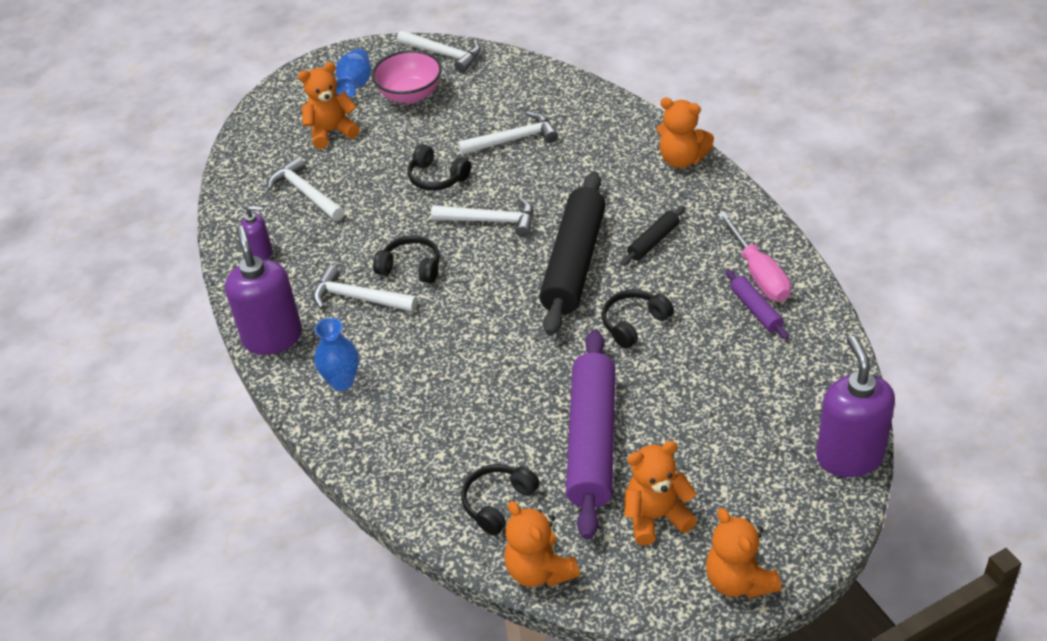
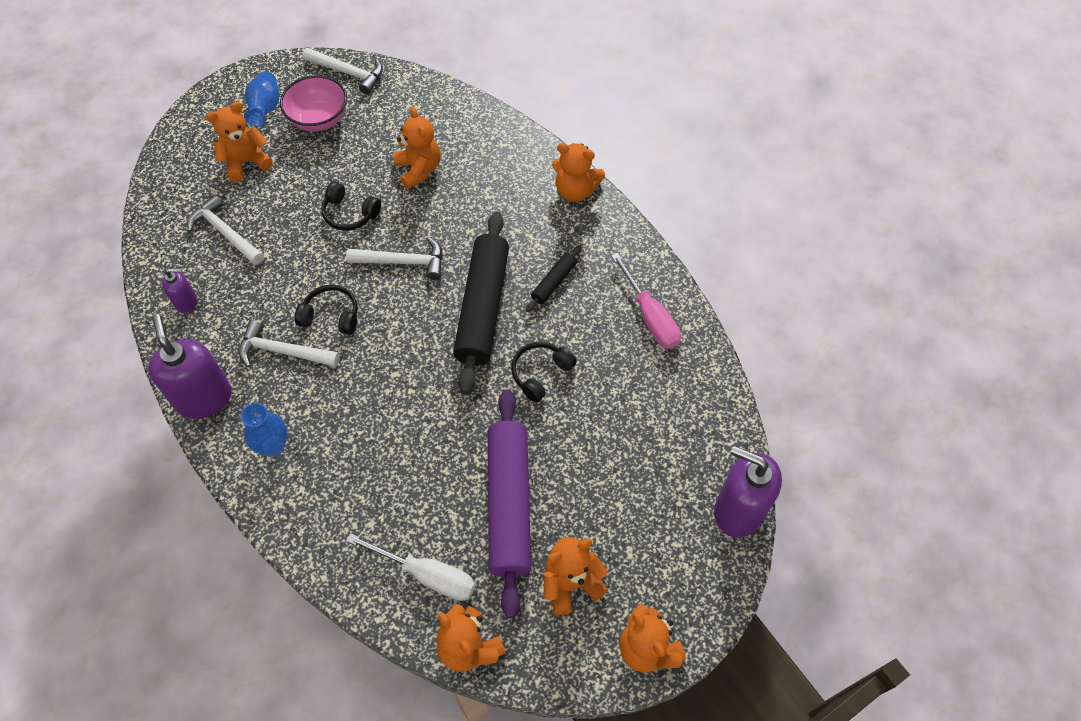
camera: 10 degrees left, 15 degrees up
white hammer [458,112,558,155] -> orange teddy bear [393,107,440,189]
black headphones [461,464,540,536] -> white screwdriver [346,533,475,601]
purple rolling pin [726,269,789,340] -> none
purple soap dispenser [816,336,895,477] -> purple soap dispenser turned 45 degrees counterclockwise [714,446,782,538]

